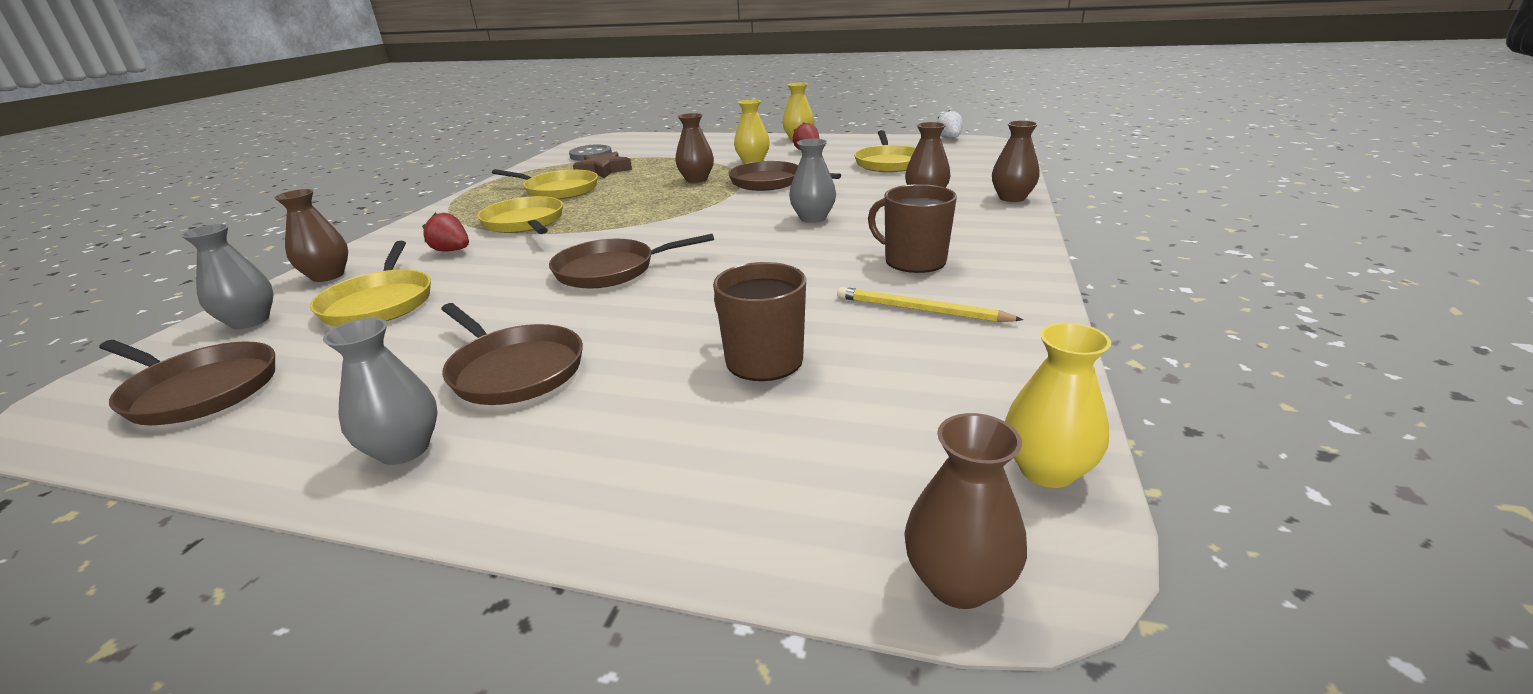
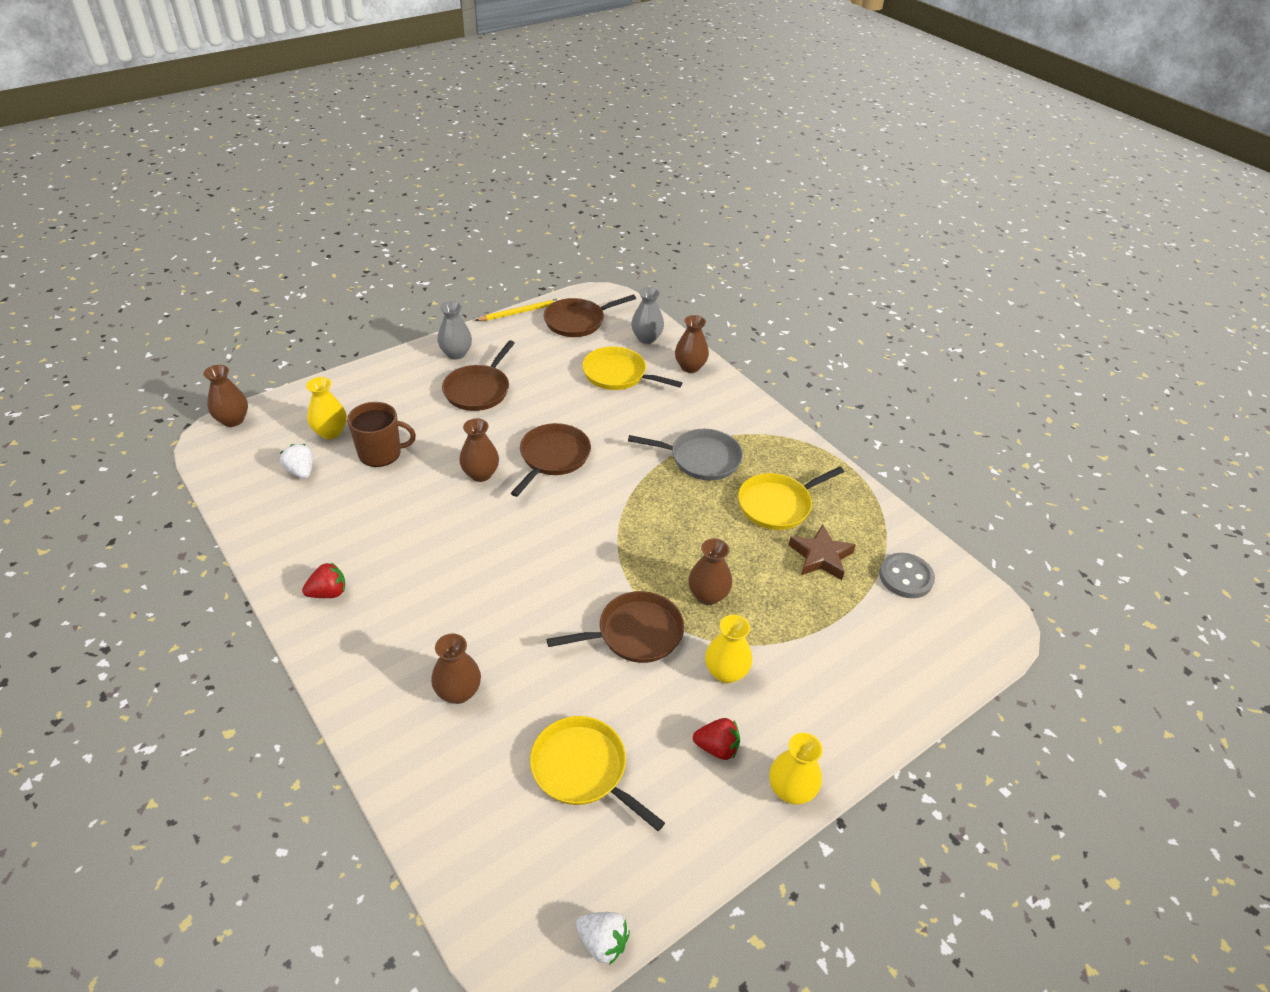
camera: 125 degrees right, 15 degrees up
red strawberry [422,213,469,251] -> red strawberry moved to [302,562,345,598]
brown pan [441,303,583,405] -> brown pan turned 60 degrees counterclockwise [442,340,515,411]
yellow pan [477,196,563,234] -> grey pan [628,429,743,481]
grey vase [789,139,836,223] -> none
yellow pencil [837,287,1024,322] -> yellow pencil moved to [475,298,561,321]
brown mug [868,184,957,273] -> none
brown vase [992,120,1040,202] -> brown vase moved to [459,418,499,482]
yellow vase [1005,323,1111,488] -> yellow vase moved to [306,377,347,439]
none -> white strawberry [280,444,313,479]

